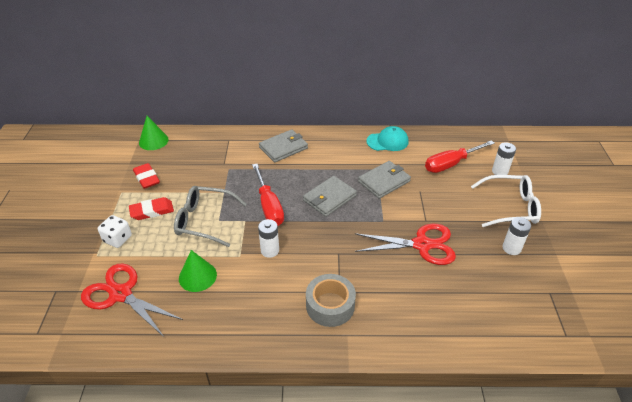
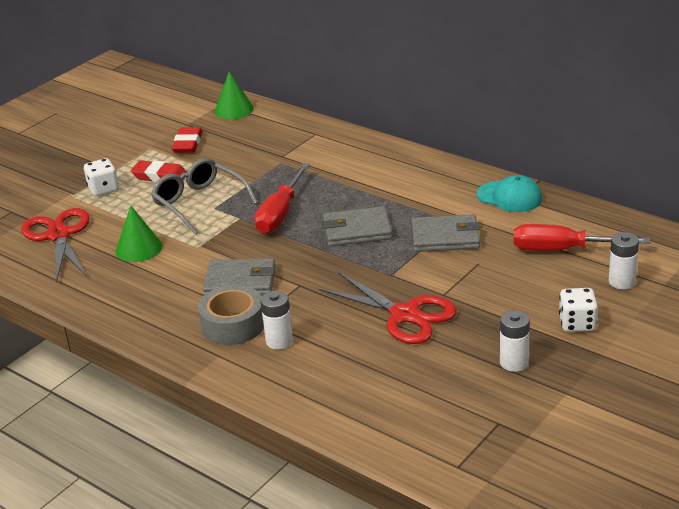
camera: 40 degrees right, 10 degrees down
white battery [258,219,279,258] -> white battery moved to [261,291,293,350]
grey wallet [259,129,308,163] -> grey wallet moved to [203,258,276,295]
white glasses [471,175,541,227] -> white dice [559,288,598,332]

